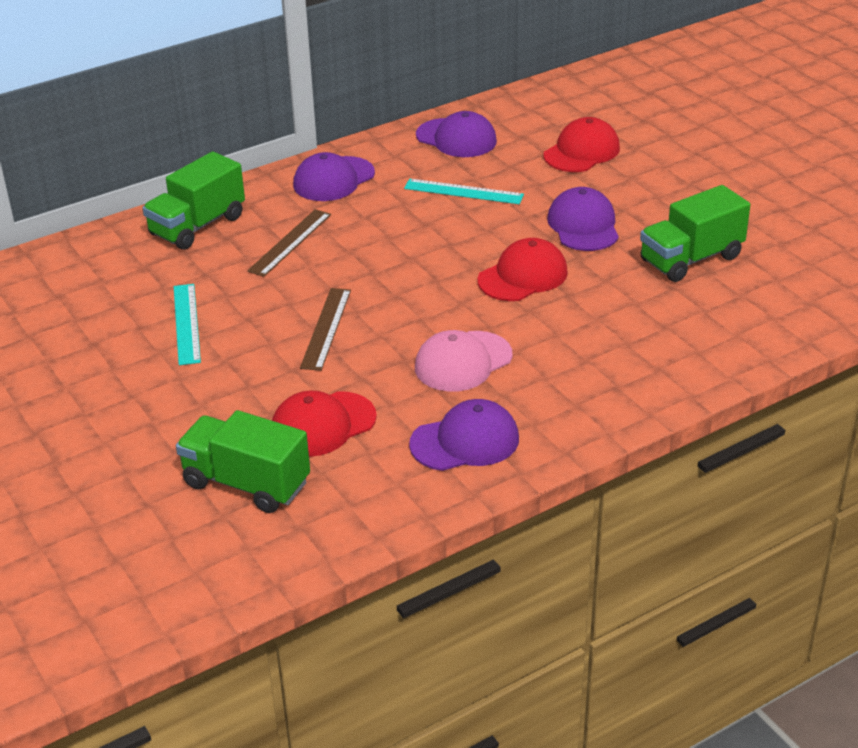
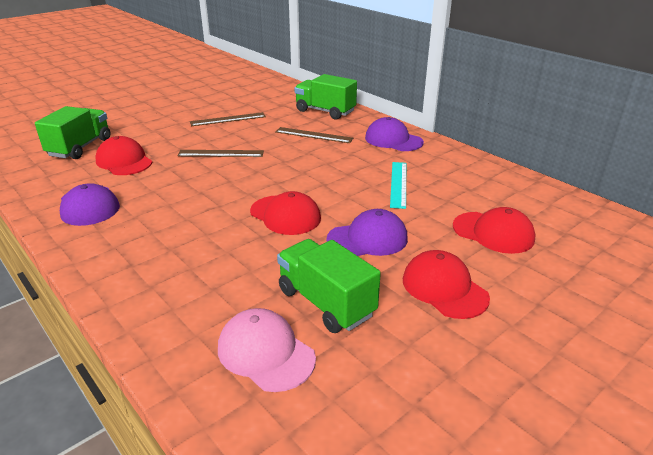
camera: 80 degrees right, 5 degrees down
turquoise ruler [174,284,201,365] -> brown ruler [190,112,266,126]
pink cap [415,330,512,392] -> pink cap moved to [218,308,316,392]
purple cap [416,111,497,157] -> none
none -> red cap [403,250,490,319]

